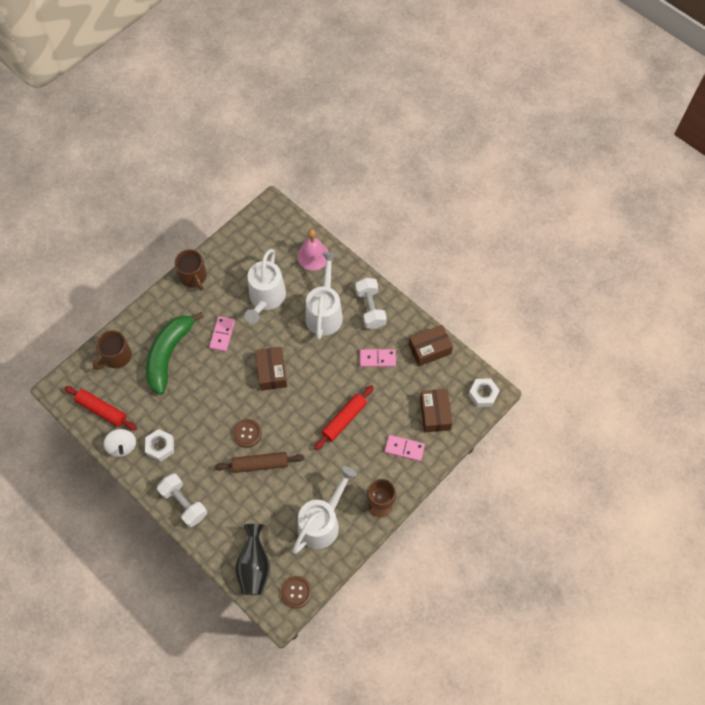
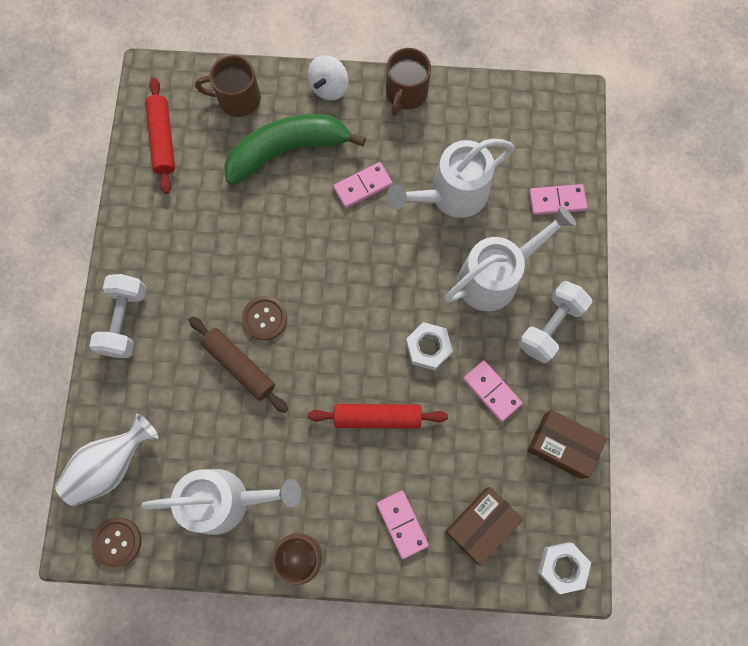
camera: 50 degrees right, 10 degrees up
white spinning top [104,429,136,457] -> white spinning top moved to [308,55,349,101]
white nut [145,429,174,462] -> white nut moved to [406,322,453,371]
black vase [235,524,270,595] -> white vase [55,414,159,506]
brown box [255,347,287,391] -> none
pink bell [297,229,329,270] -> pink domino [529,184,587,215]

